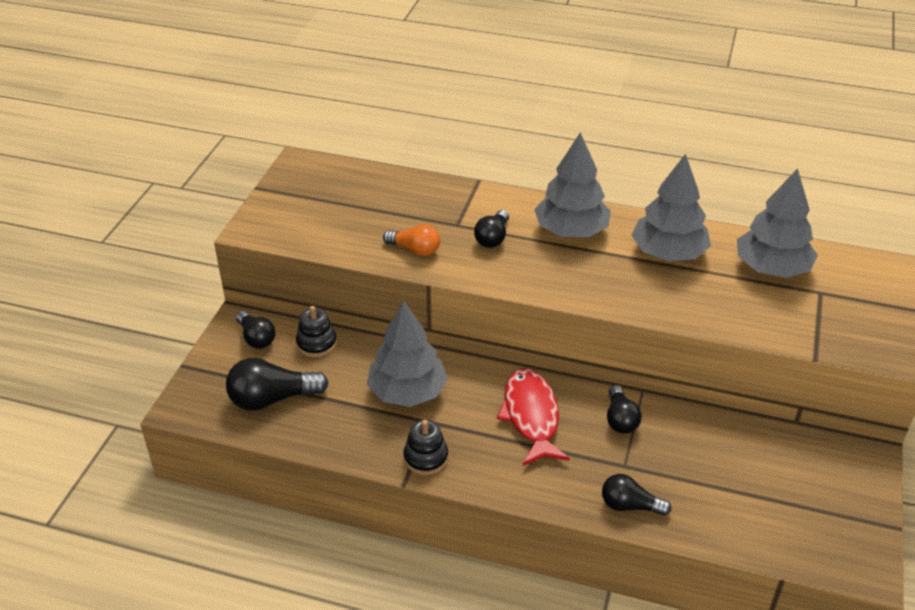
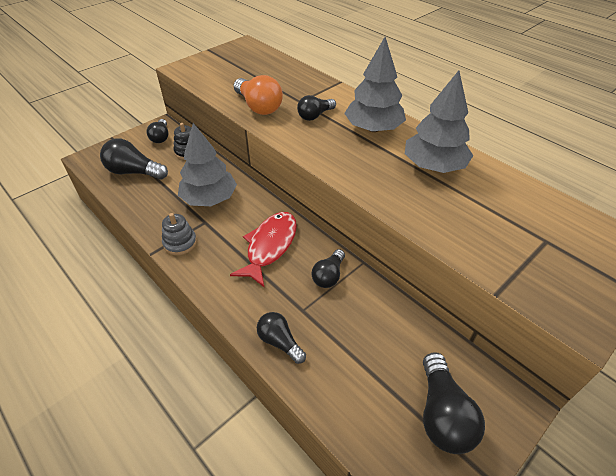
camera: 30 degrees right, 5 degrees up
orange light bulb [383,224,440,256] -> orange light bulb [234,75,283,115], size x1.56
black stacking toy [403,419,448,475] -> grey stacking toy [162,213,197,255]
grey tree [737,168,818,278] -> none
none -> black light bulb [423,352,485,454]

